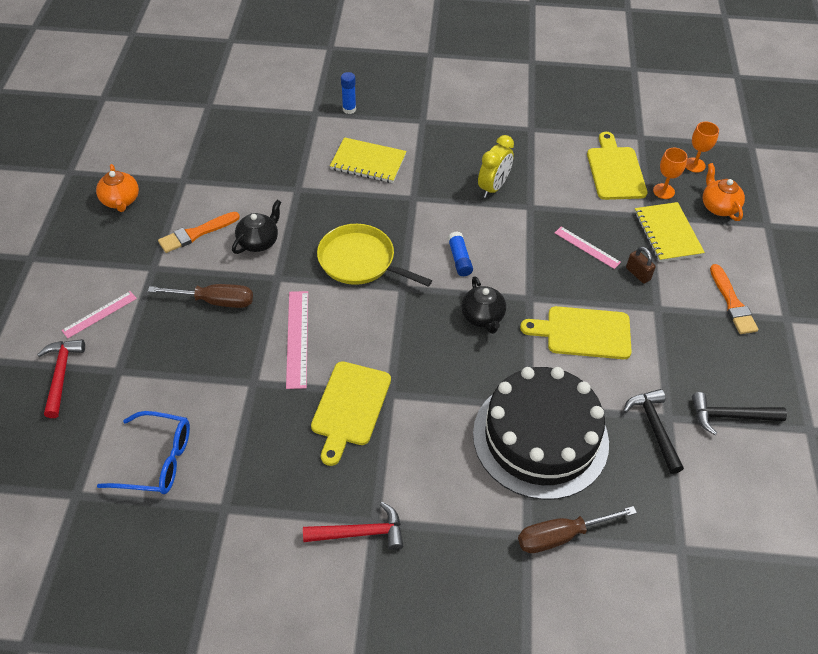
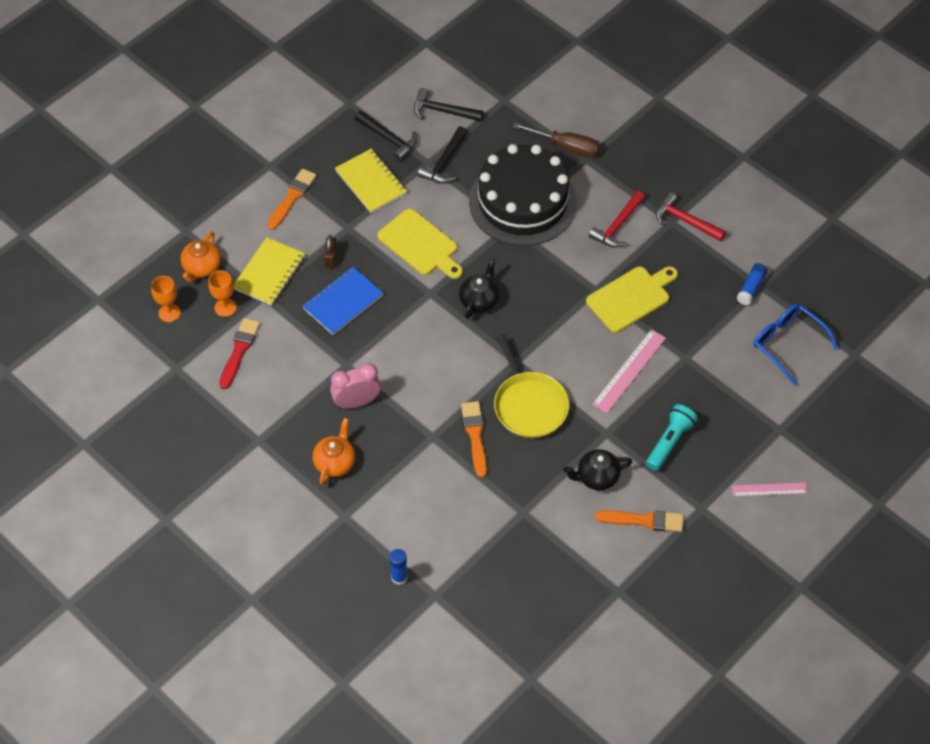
camera: 140 degrees left, 5 degrees up
red hammer [37,339,85,418] -> red hammer moved to [589,191,645,248]
orange teapot [96,164,139,212] -> orange teapot moved to [312,418,355,485]
brown screwdriver [148,284,253,308] -> turquoise flashlight [646,404,698,471]
yellow notebook [330,137,407,183] -> yellow notebook moved to [335,149,407,213]
blue glue stick [448,231,473,276] -> blue glue stick moved to [737,263,768,305]
yellow clock [478,135,514,198] -> pink clock [330,363,381,408]
pink ruler [555,227,621,269] -> blue notebook [302,267,384,335]
yellow cutting board [587,132,648,200] -> red brush [219,318,260,389]
none -> black hammer [414,88,484,122]
none -> orange brush [461,401,487,478]

